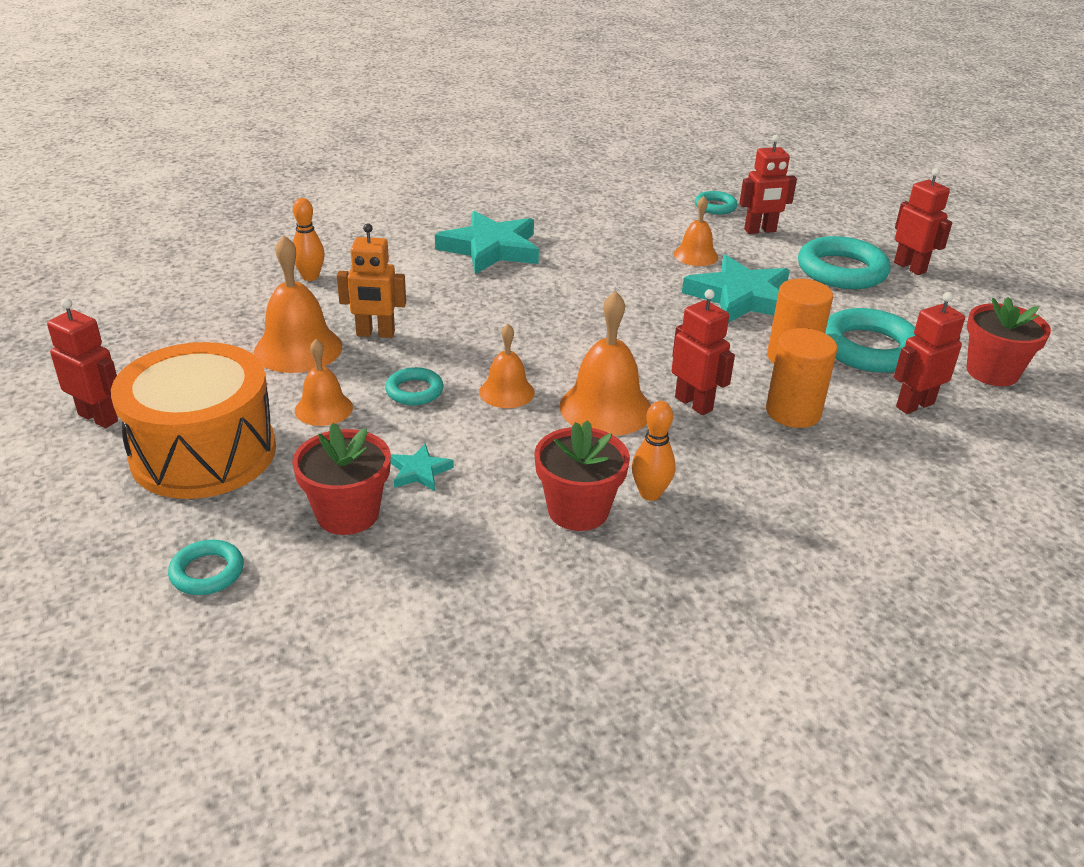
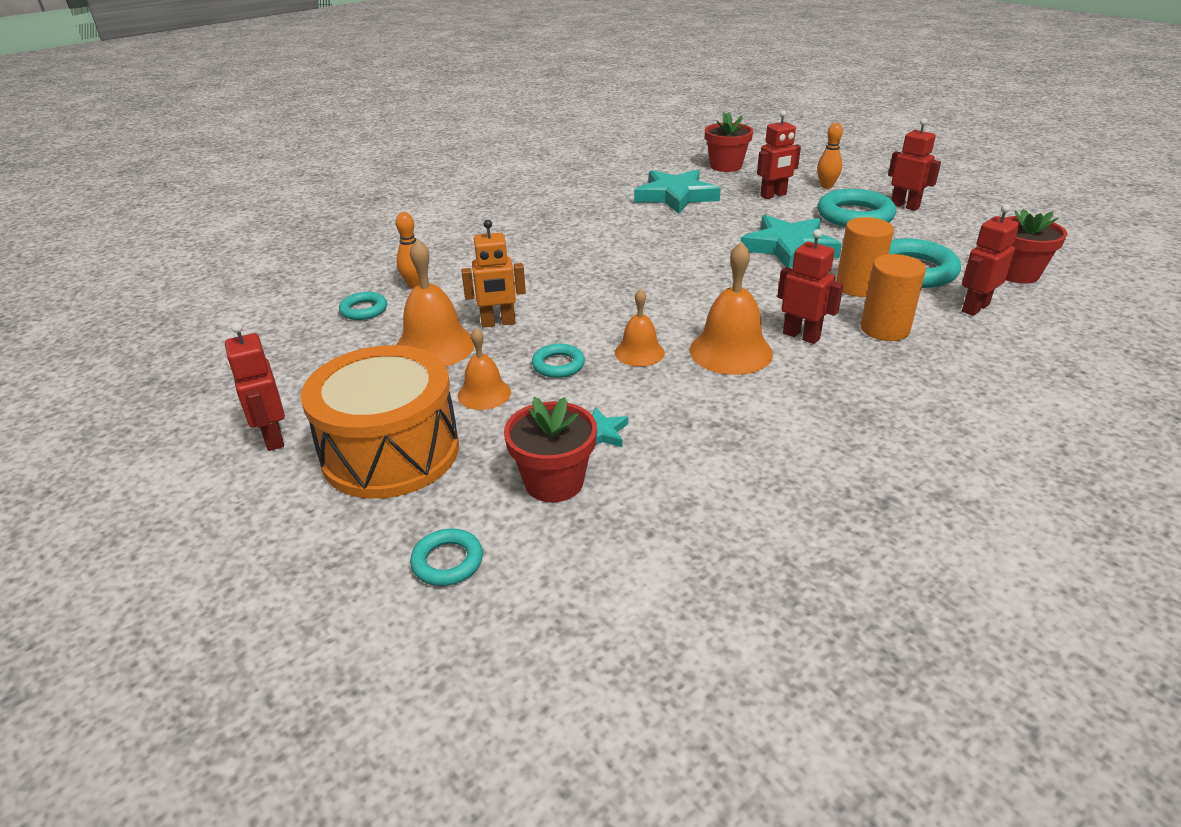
camera: 10 degrees left, 0 degrees up
red robot [47,298,118,428] -> red robot turned 135 degrees counterclockwise [225,322,285,451]
turquoise star [435,211,539,274] -> turquoise star moved to [634,169,721,214]
red flower pot [534,420,630,531] -> red flower pot moved to [705,112,753,172]
orange bowling pin [632,401,676,501] -> orange bowling pin moved to [817,123,843,189]
orange bell [674,196,718,266] -> none
turquoise ring [695,191,737,214] -> turquoise ring moved to [339,292,387,320]

